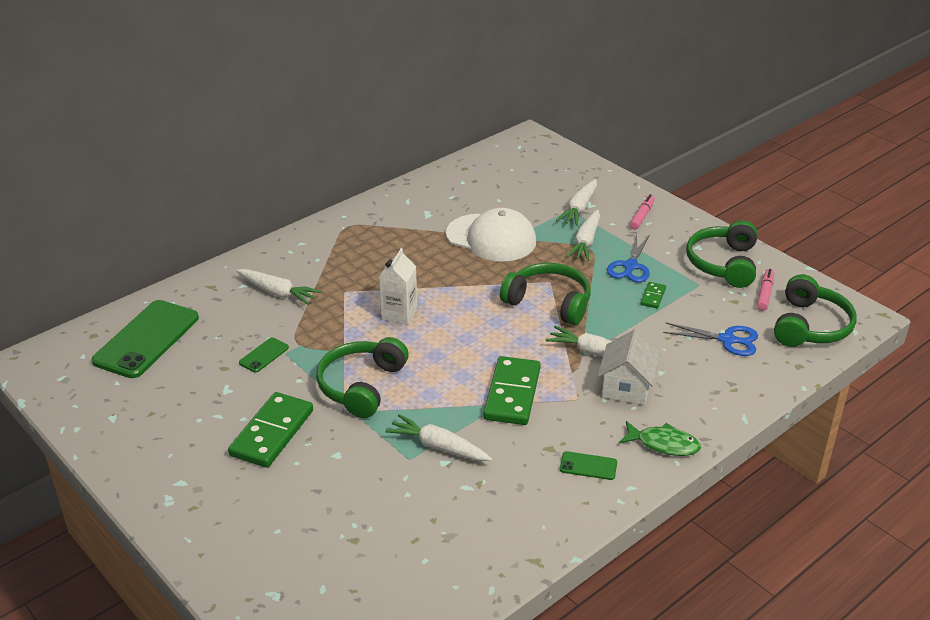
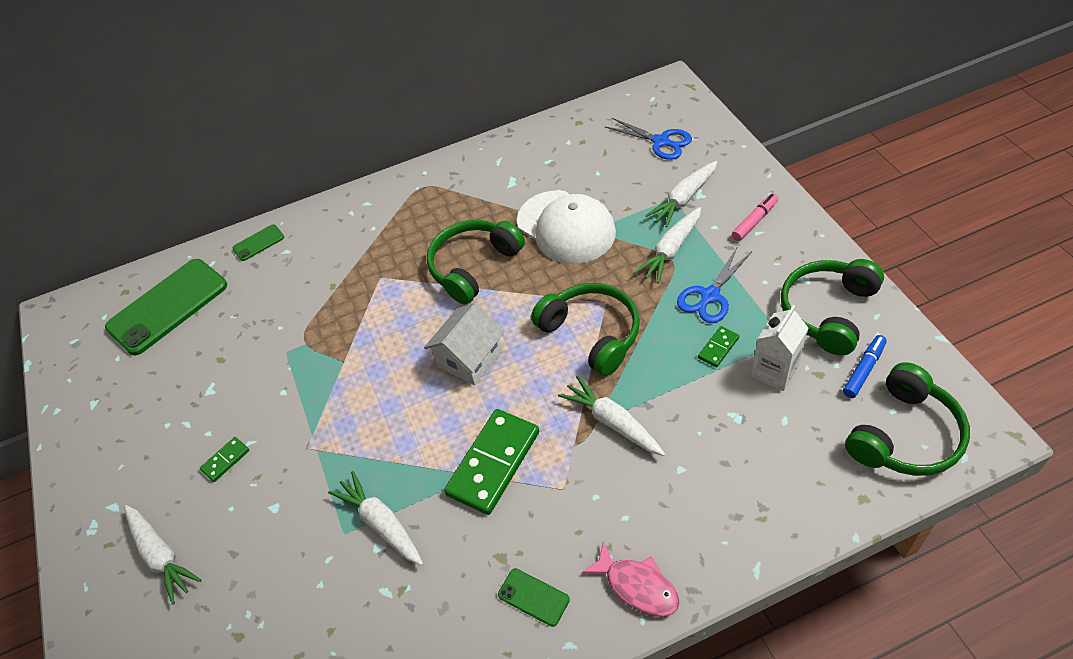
camera: 25 degrees right, 15 degrees up
green domino [228,392,313,468] -> green domino [200,437,249,482], size x0.46
white carrot [236,269,322,305] -> white carrot moved to [124,505,202,604]
green phone [239,338,289,373] -> green phone moved to [233,224,284,261]
green headphones [316,337,409,418] -> green headphones moved to [427,220,525,304]
white carton [379,248,417,325] -> white carton moved to [751,305,808,391]
white house [598,329,661,405] -> white house moved to [424,303,505,385]
green fish [619,421,701,456] -> pink fish [582,542,680,617]
blue scissors [663,323,758,356] -> blue scissors moved to [605,118,692,160]
pink marker [757,269,774,311] -> blue marker [843,335,887,398]

